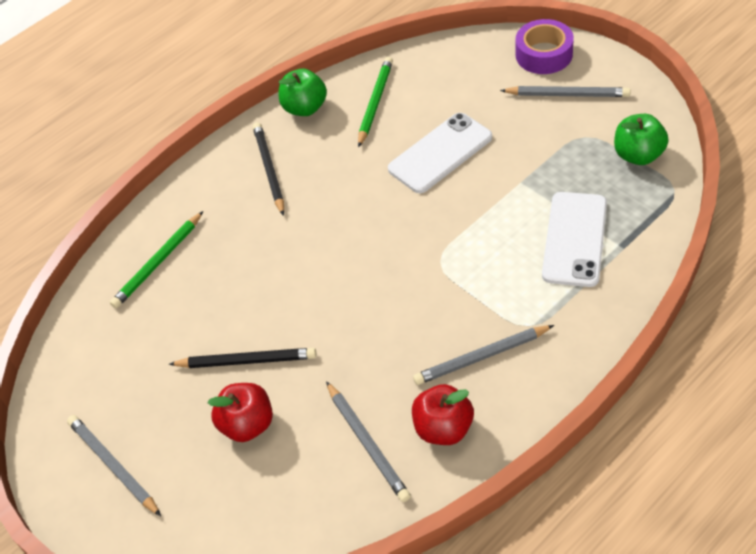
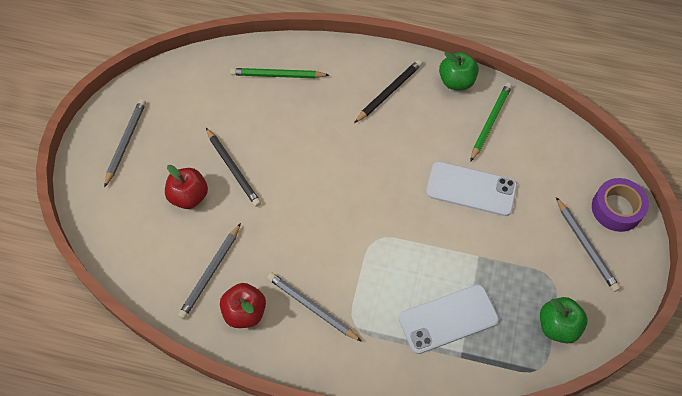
camera: 50 degrees right, 10 degrees up
green pencil [358,57,393,148] -> green pencil turned 45 degrees counterclockwise [470,83,512,162]

